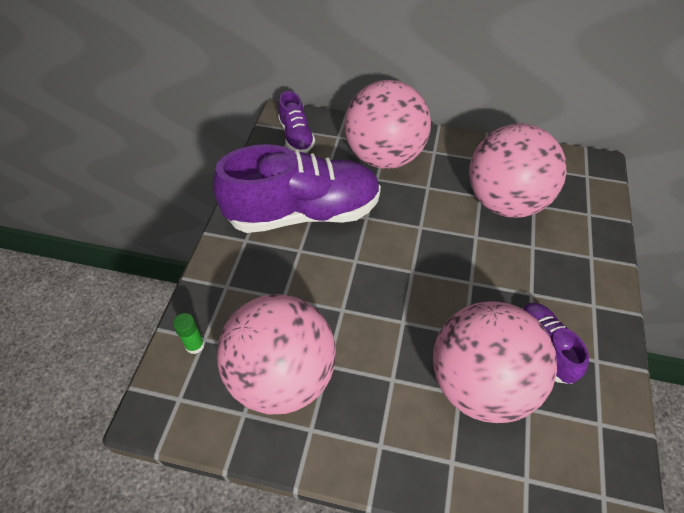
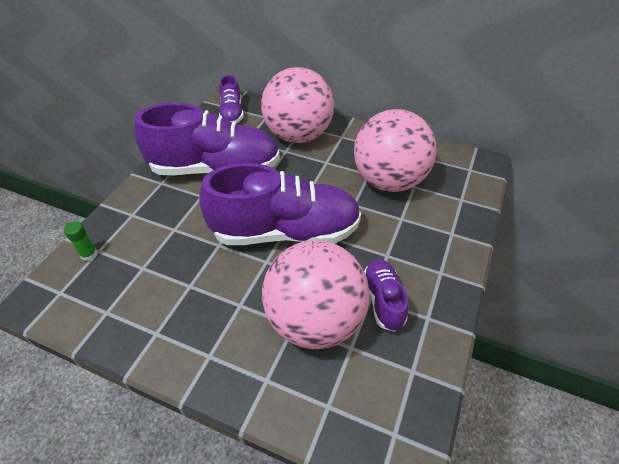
camera: 10 degrees right, 5 degrees down
pink ball [216,294,336,414] -> none
none -> purple shoe [199,163,361,245]

